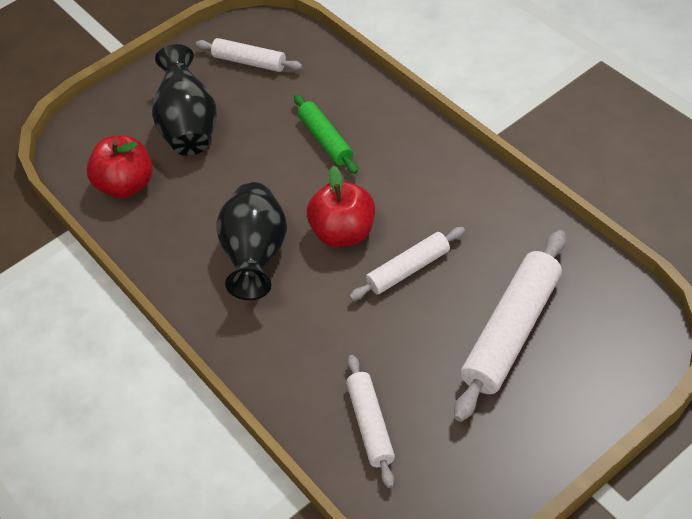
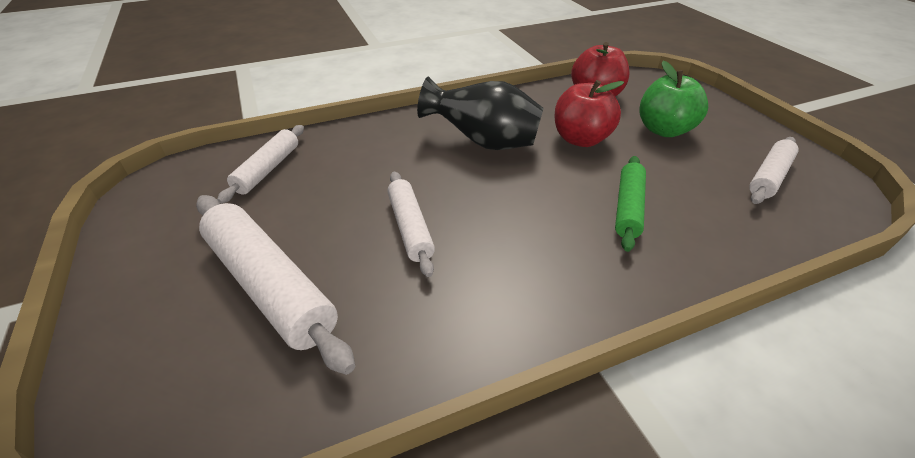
camera: 100 degrees right, 10 degrees down
black vase [152,44,217,156] -> green apple [639,61,708,137]
green rolling pin [294,94,358,174] -> green rolling pin turned 60 degrees counterclockwise [615,156,646,252]
red apple [307,166,375,247] -> red apple moved to [555,80,624,147]
white rolling pin [346,355,395,488] -> white rolling pin turned 75 degrees counterclockwise [217,125,304,203]

